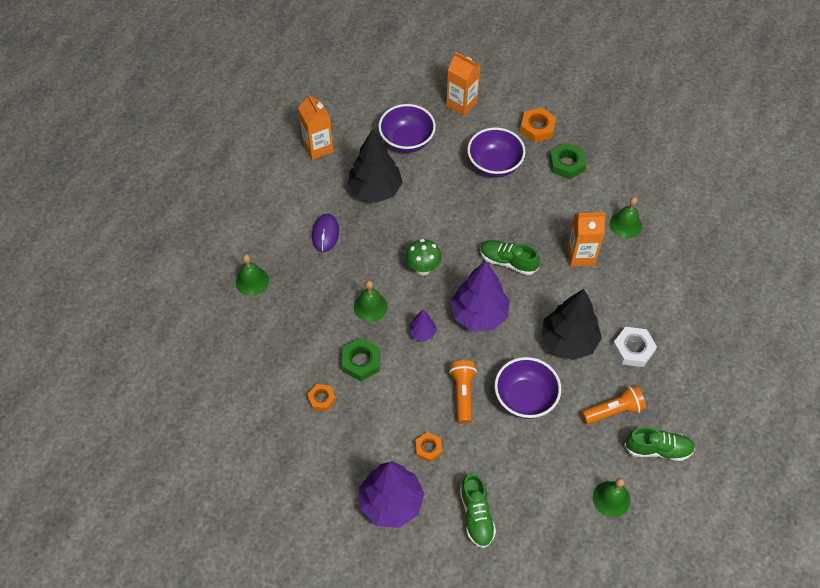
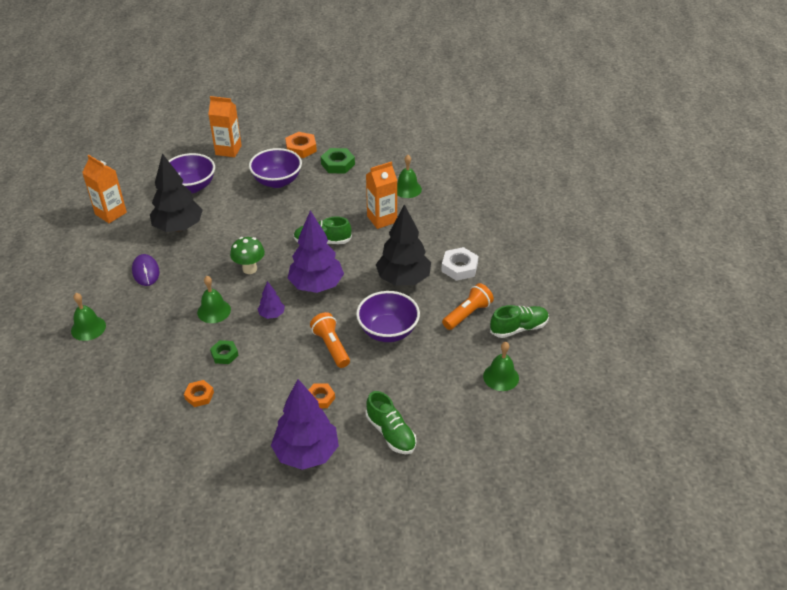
camera: 25 degrees left, 15 degrees down
green nut [342,338,380,381] -> green nut [210,340,238,364], size x0.65

